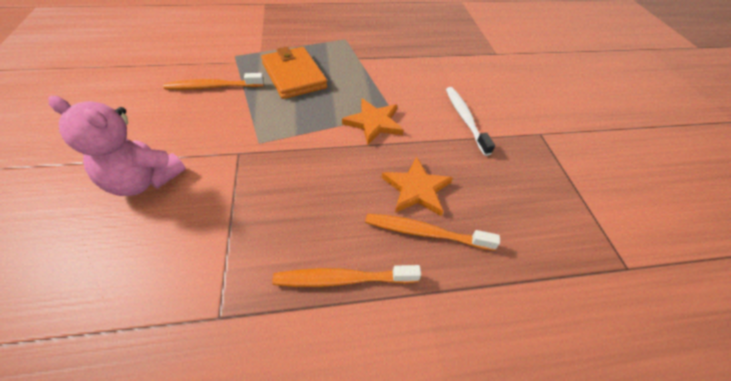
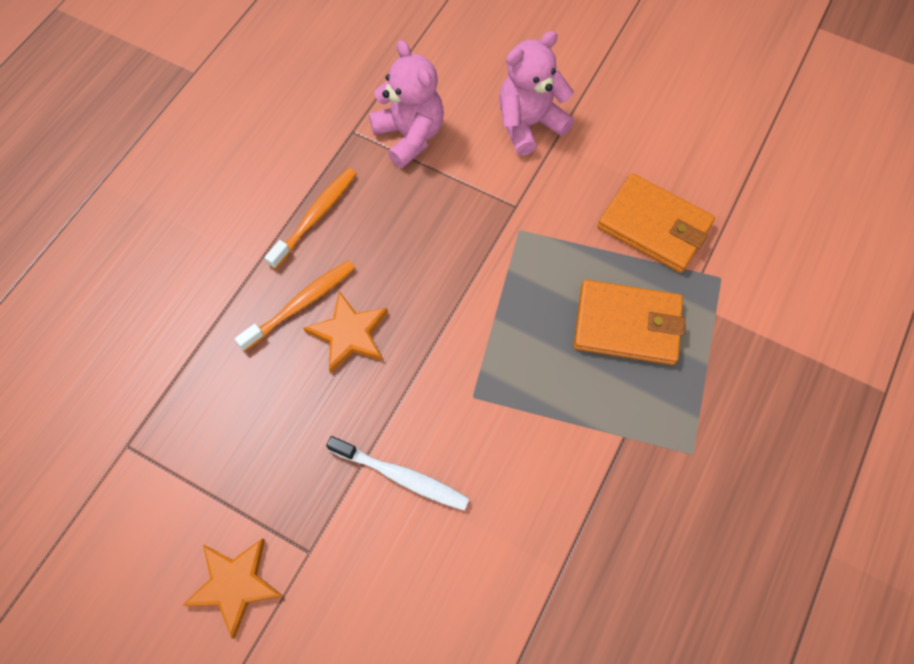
camera: 130 degrees right, 15 degrees up
orange toothbrush [163,73,264,90] -> orange wallet [597,173,715,273]
orange star [342,99,404,145] -> orange star moved to [183,538,283,639]
none -> pink teddy bear [369,40,444,168]

